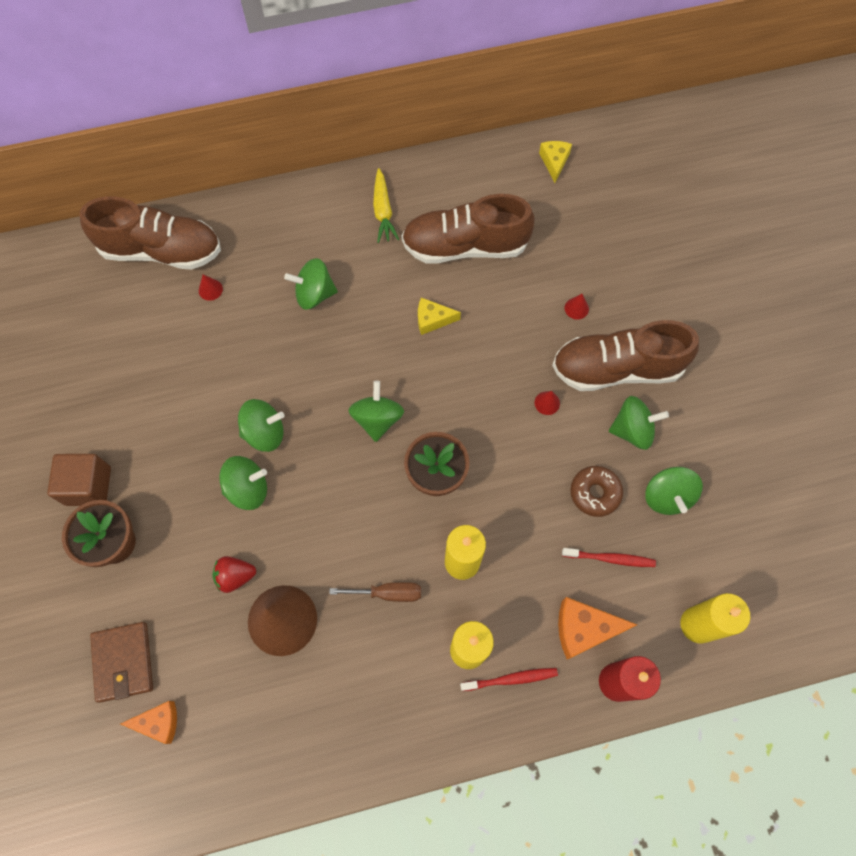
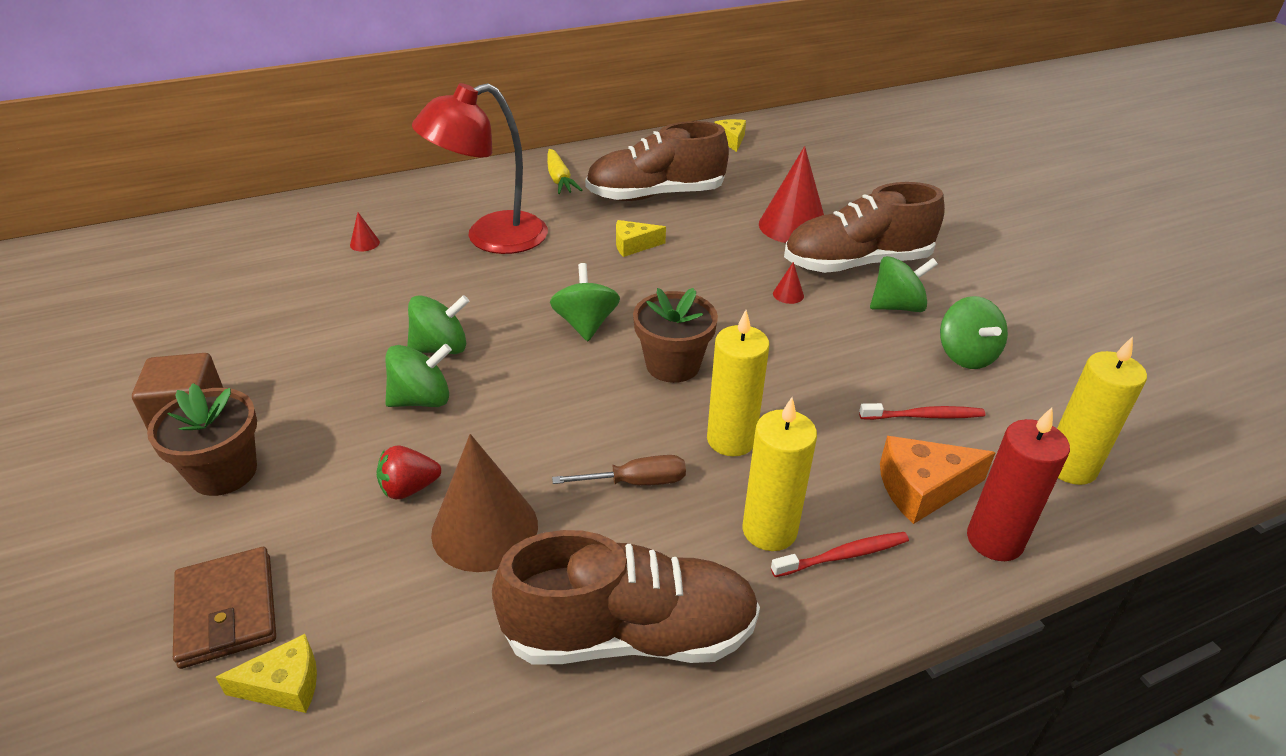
camera: 10 degrees left, 30 degrees down
brown shoe [80,196,221,270] -> brown shoe moved to [492,530,760,664]
orange cheese [121,701,177,744] -> yellow cheese [216,634,317,713]
green spinning top [284,258,338,310] -> red lamp [412,83,548,254]
red cone [565,294,589,320] -> red cone [759,146,824,243], size x2.48
brown donut [571,466,623,517] -> none

